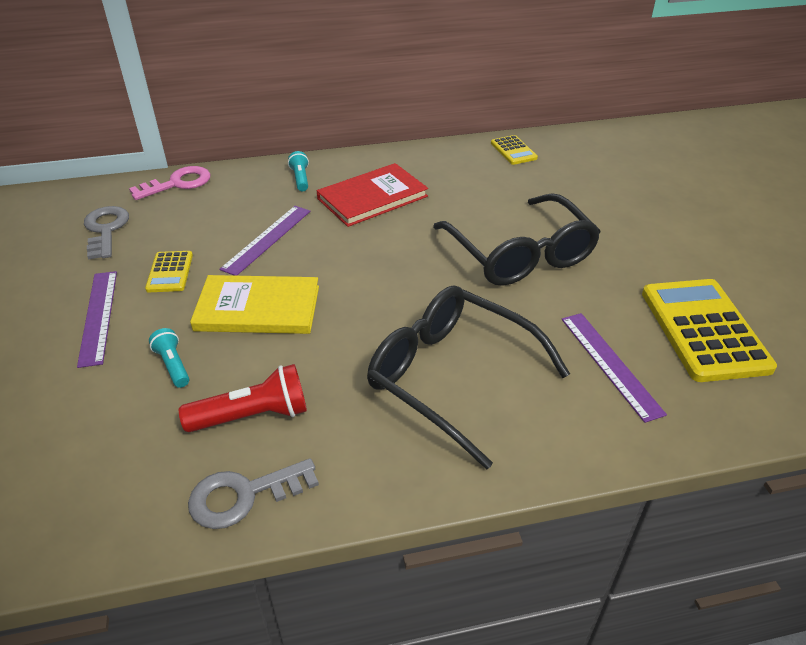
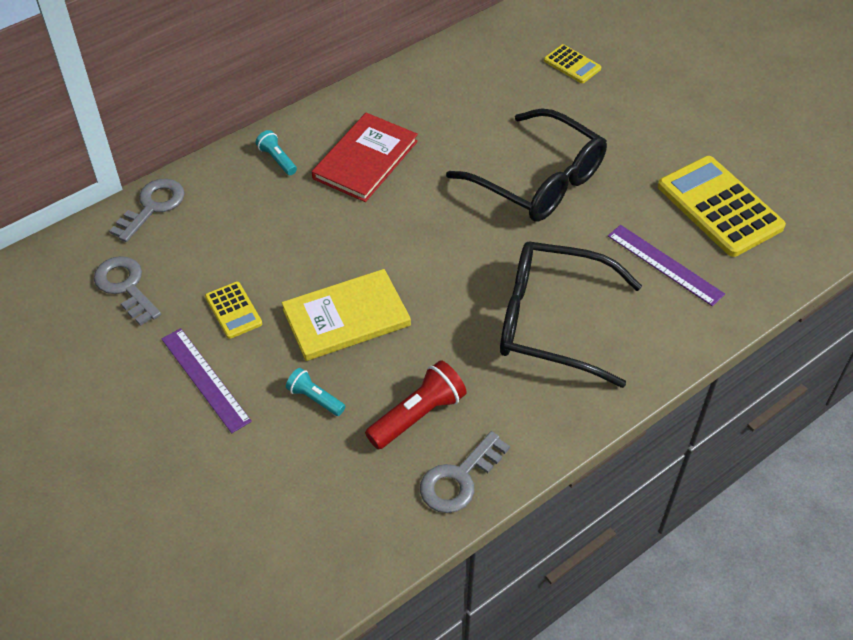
camera: 25 degrees left, 10 degrees up
pink key [129,166,210,200] -> grey key [109,179,184,242]
purple ruler [219,206,310,276] -> none
yellow calculator [491,135,538,165] -> yellow calculator moved to [544,44,601,83]

